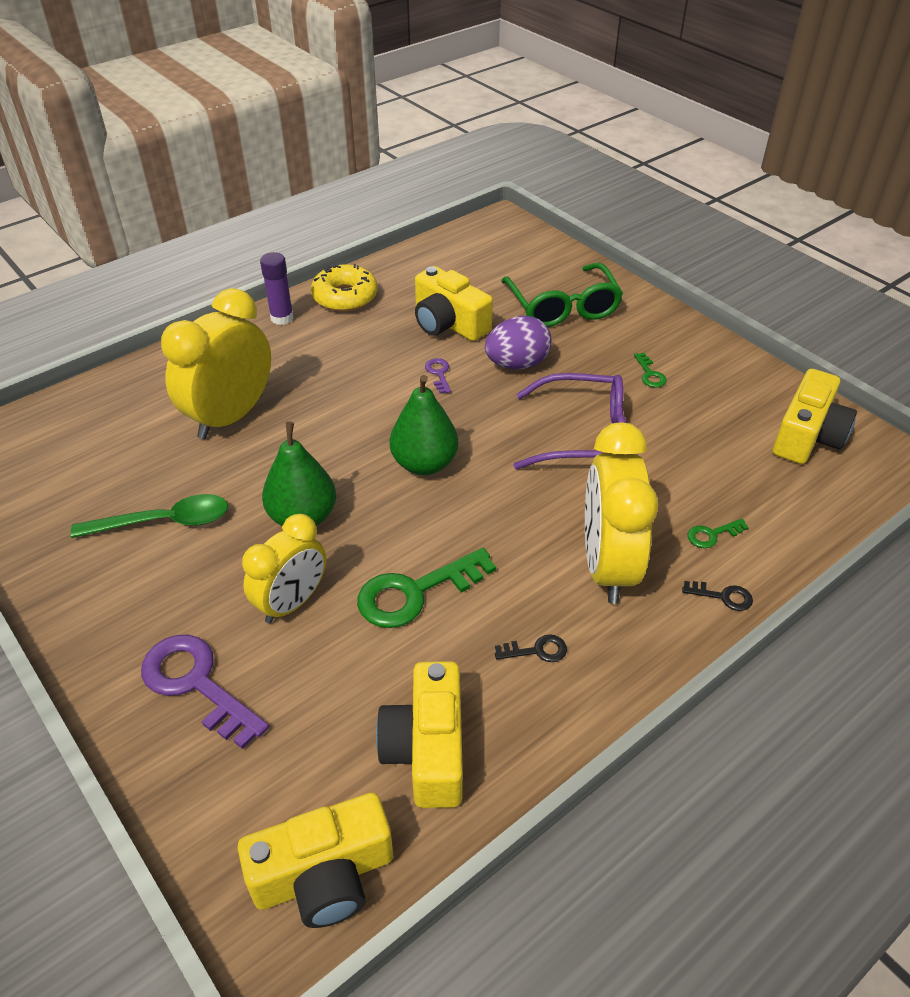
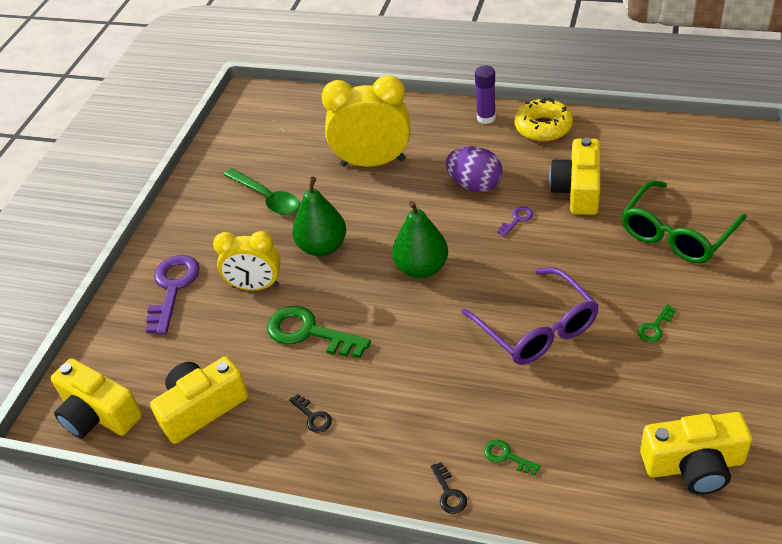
camera: 60 degrees right, 0 degrees up
purple egg [485,316,552,369] -> purple egg moved to [446,146,503,192]
yellow clock [585,422,658,604] -> none

